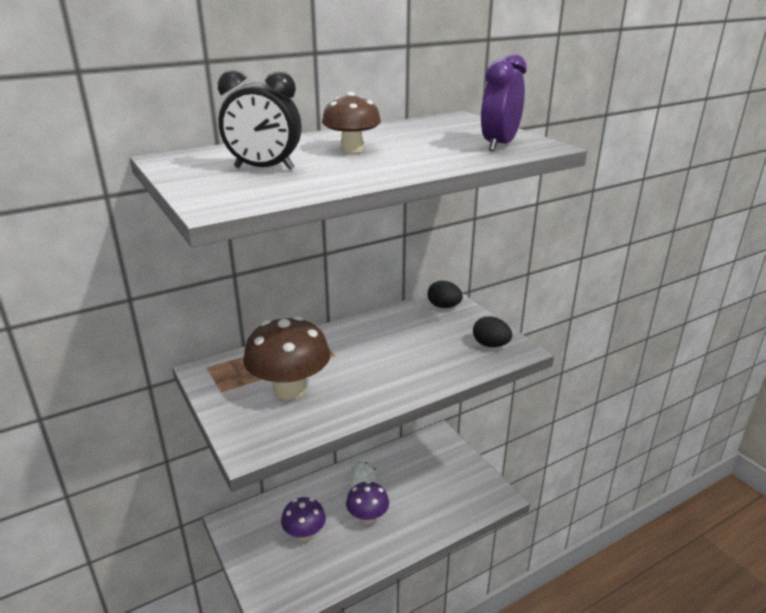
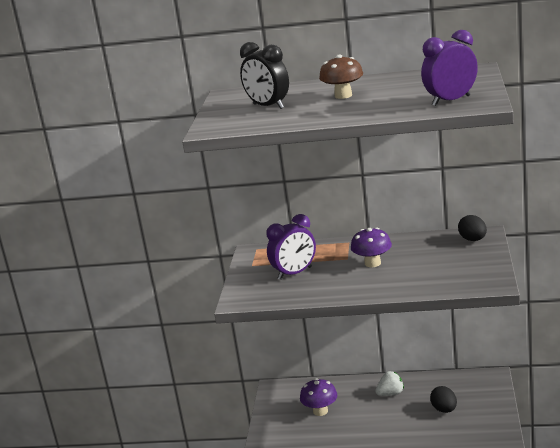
camera: 40 degrees right, 5 degrees down
brown mushroom [243,316,330,400] -> purple clock [266,214,316,280]
purple mushroom [346,481,389,524] -> purple mushroom moved to [351,228,392,267]
black egg [473,317,512,347] -> black egg moved to [430,386,457,413]

